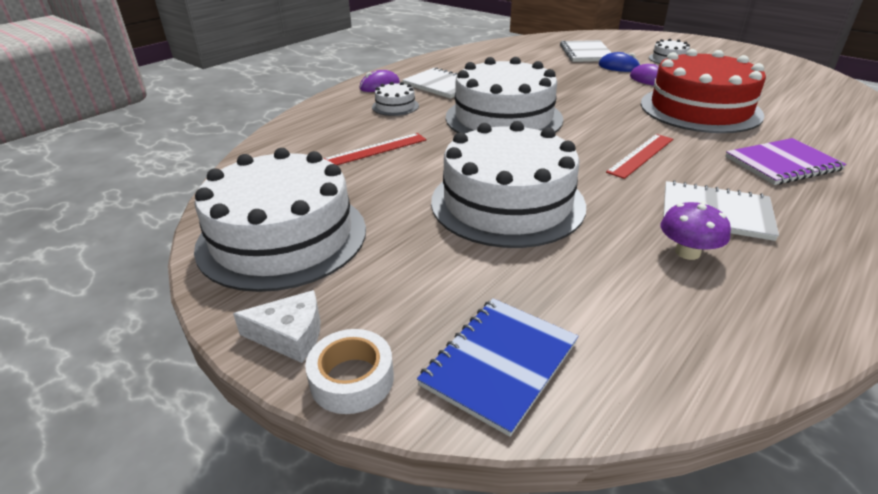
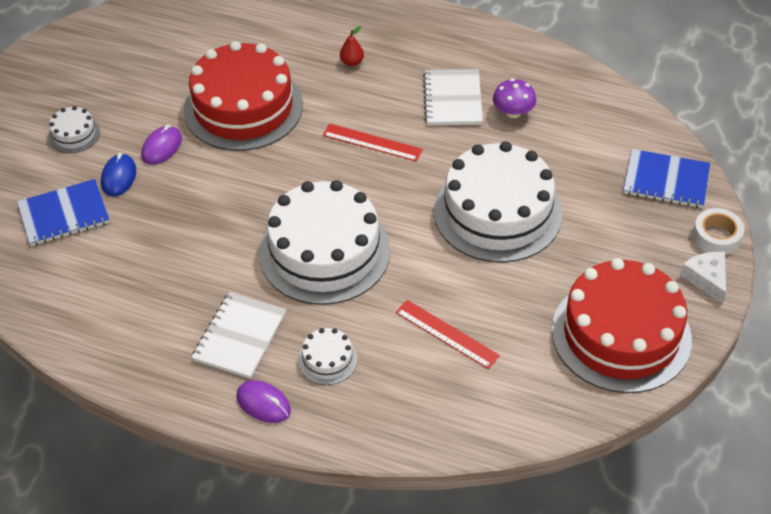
camera: 110 degrees left, 15 degrees up
white cake [194,148,366,292] -> red cake [552,258,692,393]
white notebook [560,40,612,62] -> blue notebook [17,179,110,246]
purple notebook [725,138,847,185] -> red pear [340,26,364,66]

